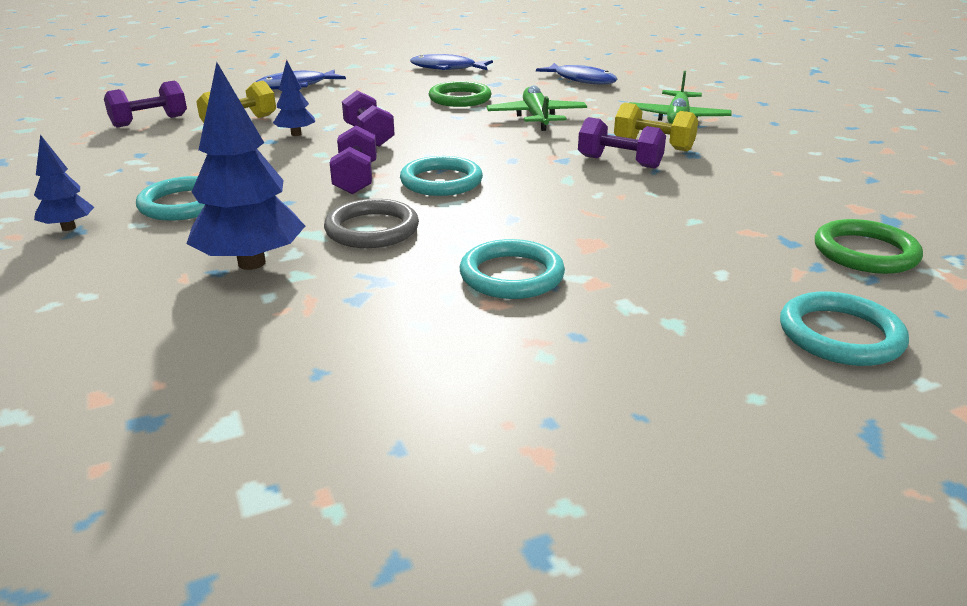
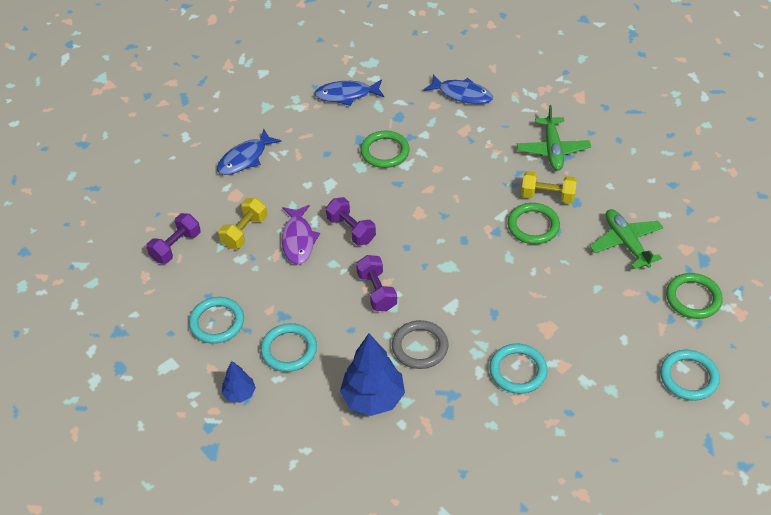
camera: 15 degrees left, 20 degrees up
blue tree [273,60,315,136] -> purple fish [282,205,320,265]
turquoise ring [400,156,483,196] -> turquoise ring moved to [189,297,244,344]
green plane [486,86,587,131] -> green plane moved to [590,209,664,269]
purple dumbbell [578,117,666,169] -> green ring [508,203,560,244]

